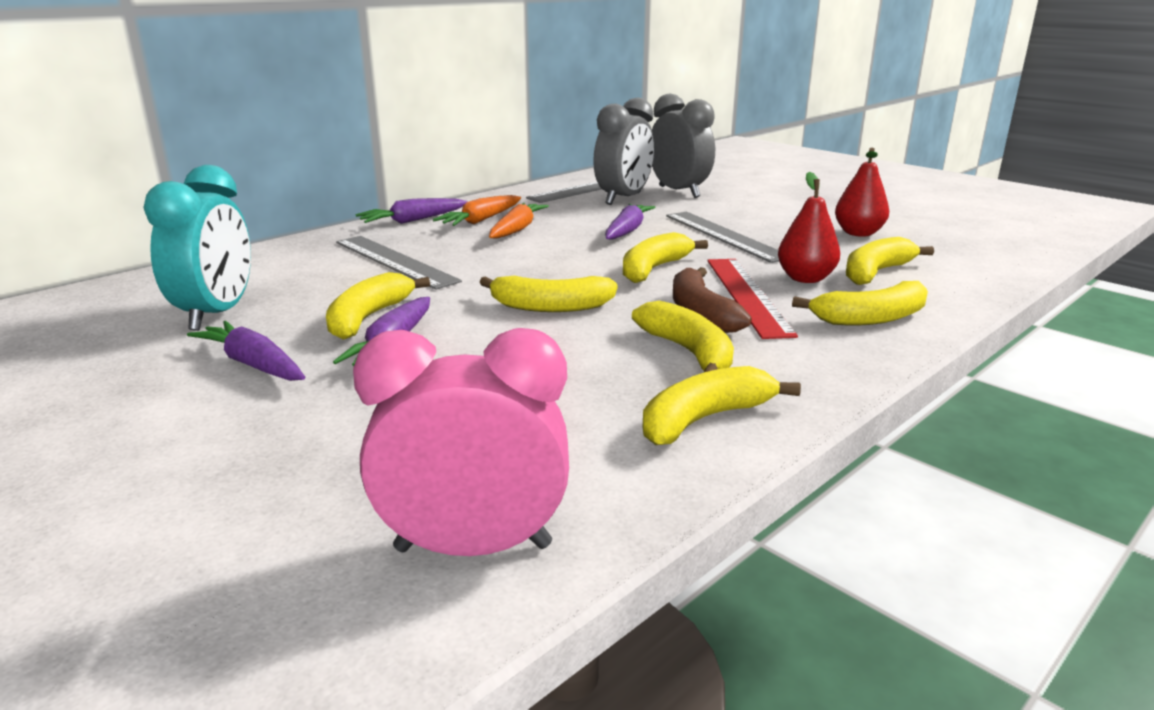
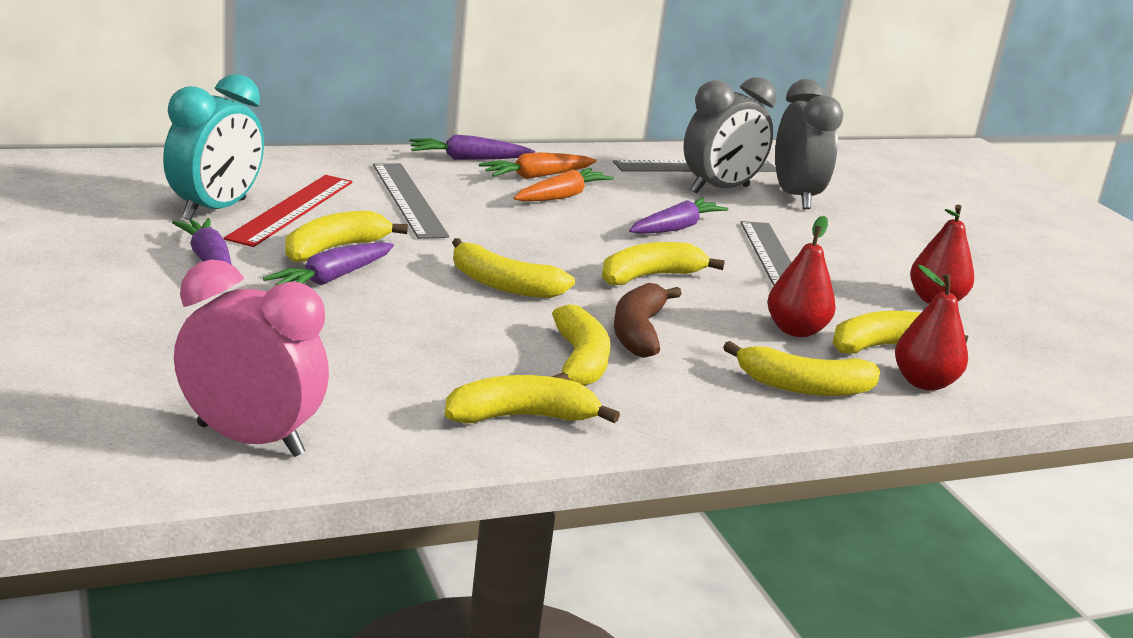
camera: 20 degrees right, 0 degrees up
red ruler [707,259,798,339] -> red ruler moved to [224,175,352,247]
none -> red pear [895,265,968,391]

